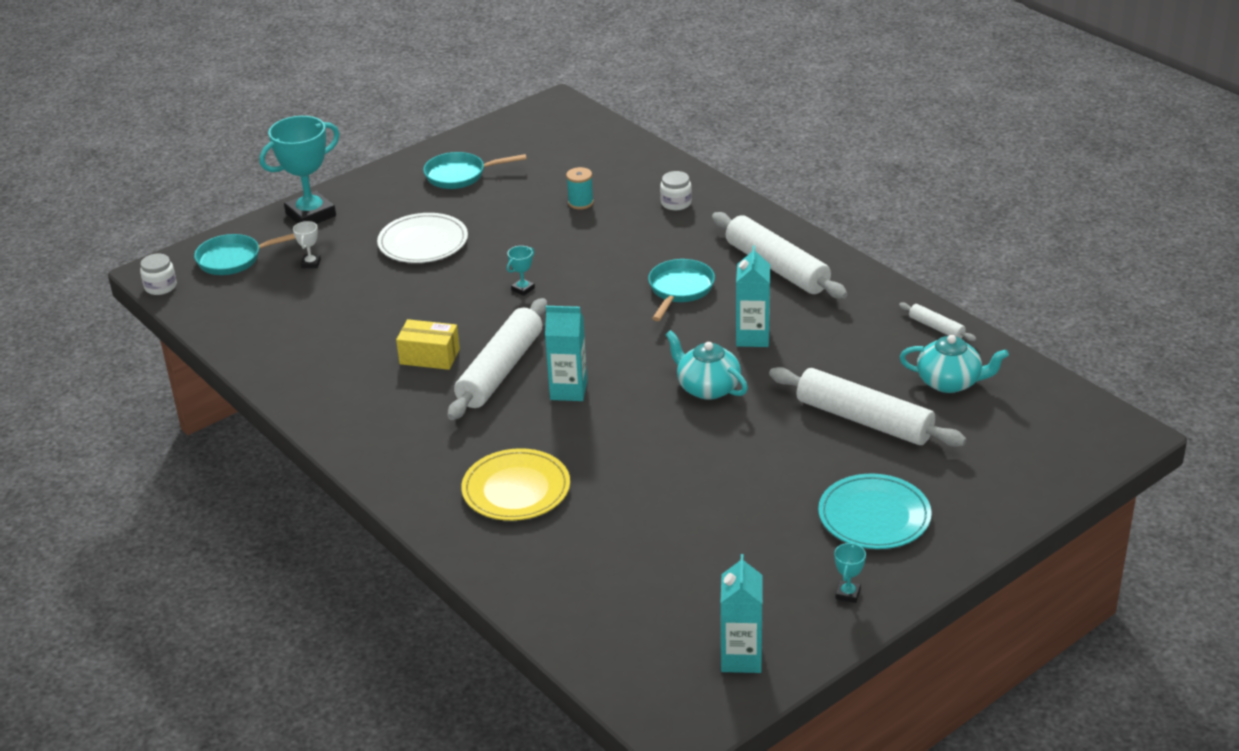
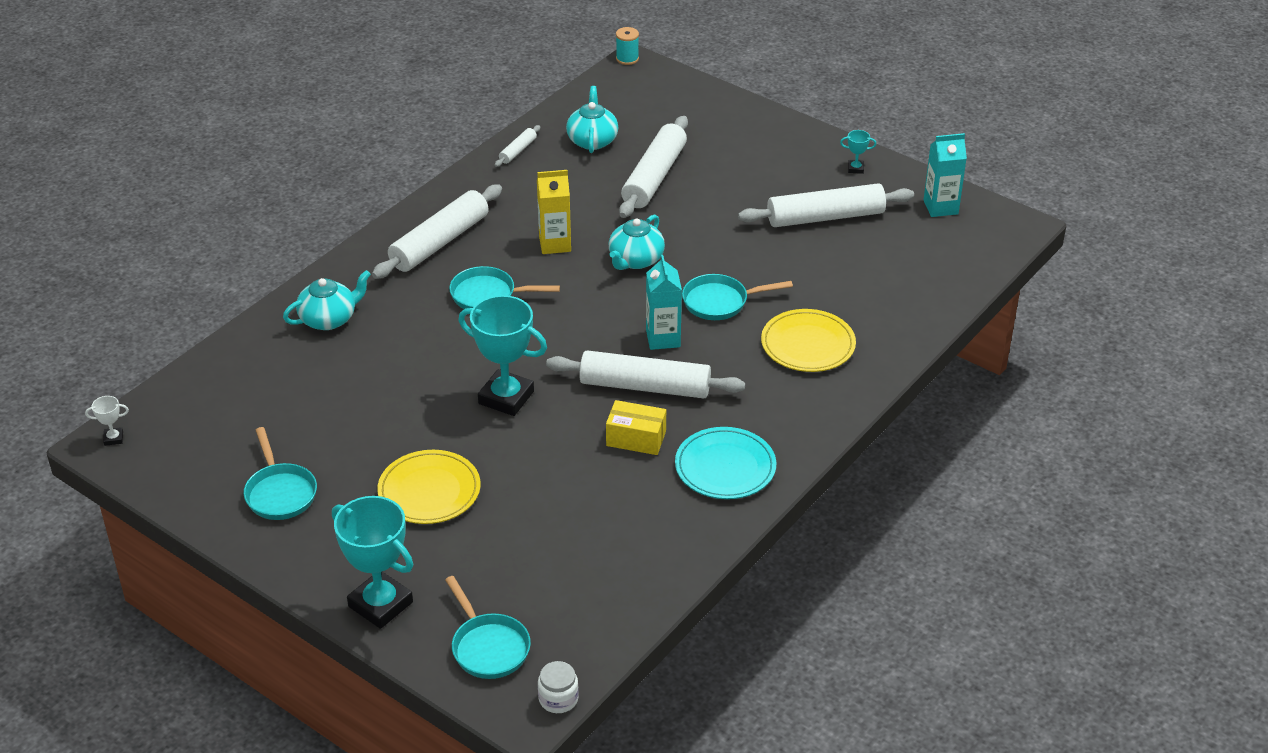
camera: 105 degrees left, 5 degrees up
white trophy [293,221,321,268] -> white trophy moved to [85,396,129,446]
white plate [377,213,468,263] -> yellow plate [377,450,481,524]
yellow box [396,319,460,370] -> yellow box turned 75 degrees counterclockwise [606,400,666,455]
turquoise trophy [507,246,535,296] -> turquoise trophy [459,295,547,416], size x2.37
turquoise spool [566,167,594,210] -> turquoise spool moved to [616,27,639,65]
white jar [660,171,692,210] -> turquoise teapot [283,270,371,330]
turquoise carton [736,245,770,347] -> yellow carton [537,170,571,254]
turquoise plate [818,474,932,549] -> turquoise plate moved to [675,427,777,499]
none -> turquoise pan [682,274,793,320]
none -> white rolling pin [738,183,914,227]

